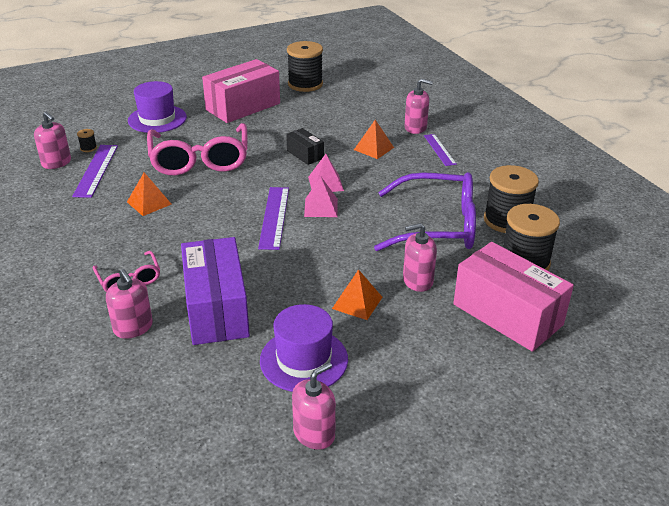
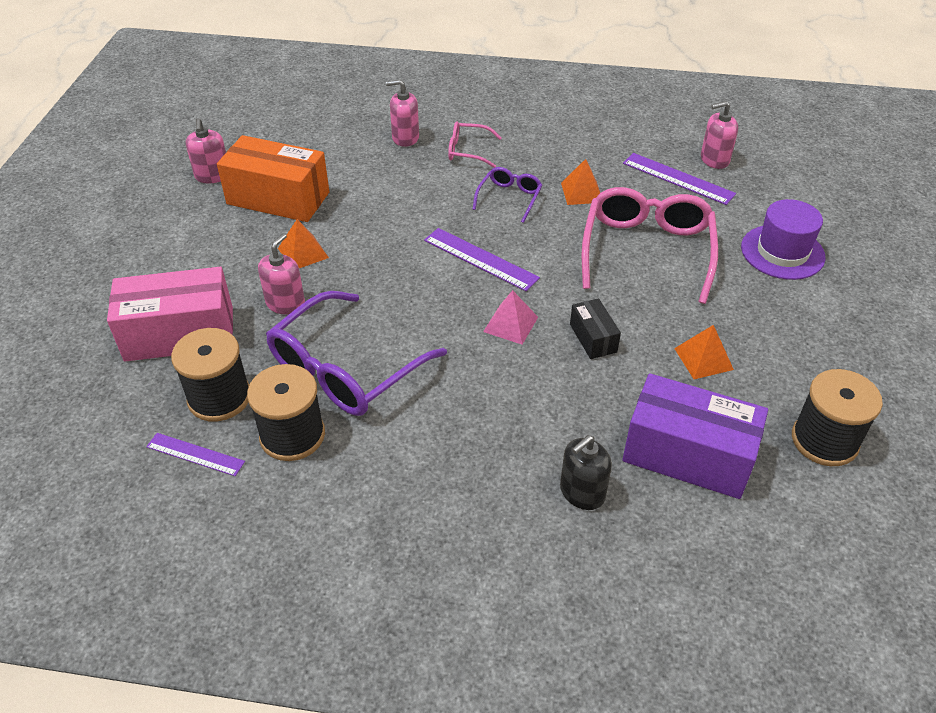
camera: 125 degrees right, 10 degrees up
black spool [77,129,97,152] -> none
pink glasses [147,123,248,175] -> pink glasses turned 75 degrees clockwise [582,187,718,304]
purple box [181,237,250,345] -> purple box moved to [622,373,768,499]
pink box [202,59,280,123] -> none
purple hat [260,304,348,392] -> orange box [217,135,329,222]
black box [286,128,324,165] -> black box turned 75 degrees clockwise [570,298,621,359]
pink pyramid [304,177,338,217] -> none
orange pyramid [354,120,394,159] -> orange pyramid moved to [674,325,734,379]
pink soap dispenser [404,79,433,134] -> black soap dispenser [560,435,612,510]
purple ruler [424,134,457,166] -> purple ruler moved to [146,433,245,476]
none -> purple glasses [473,167,542,223]

